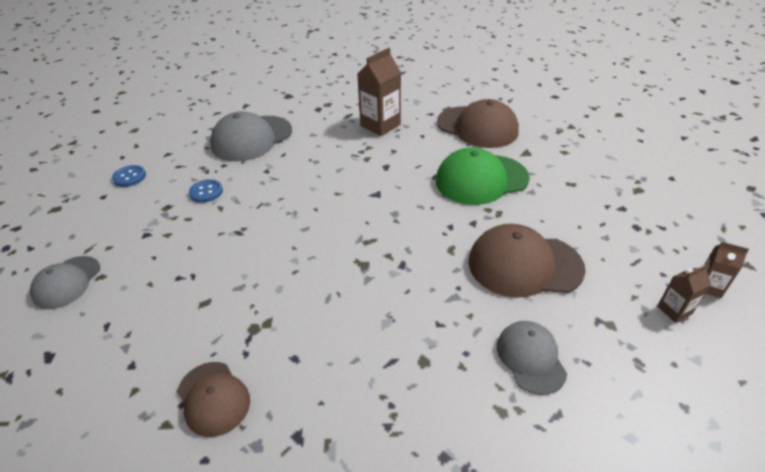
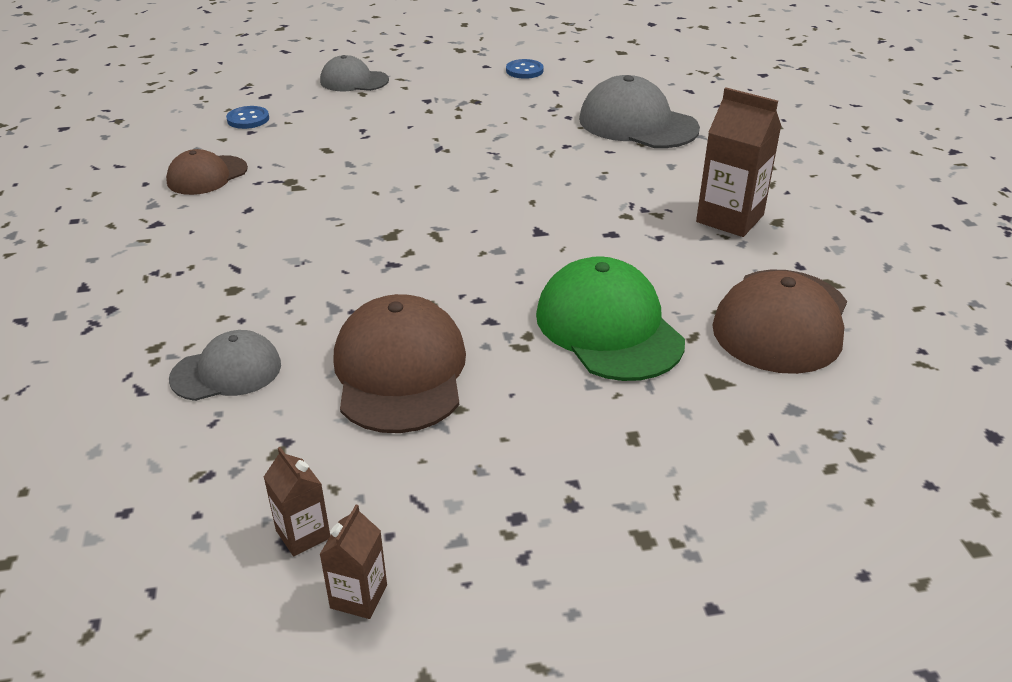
camera: 80 degrees right, 5 degrees down
blue button [189,179,223,203] -> blue button moved to [226,106,269,129]

